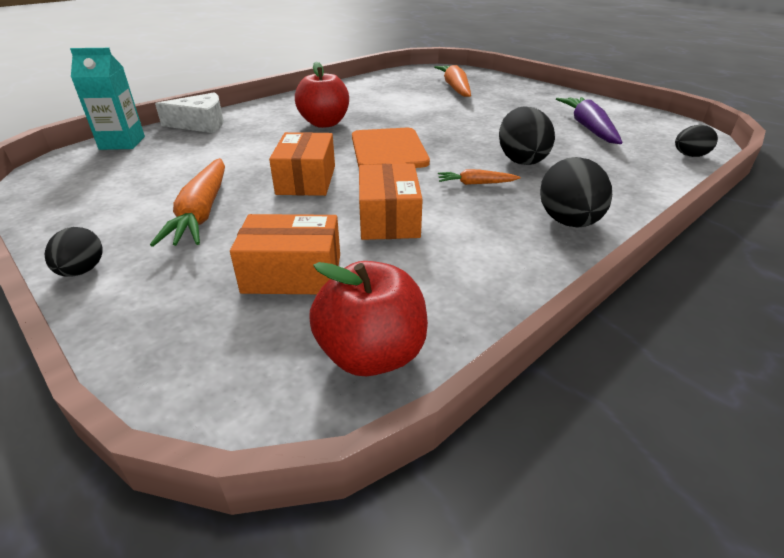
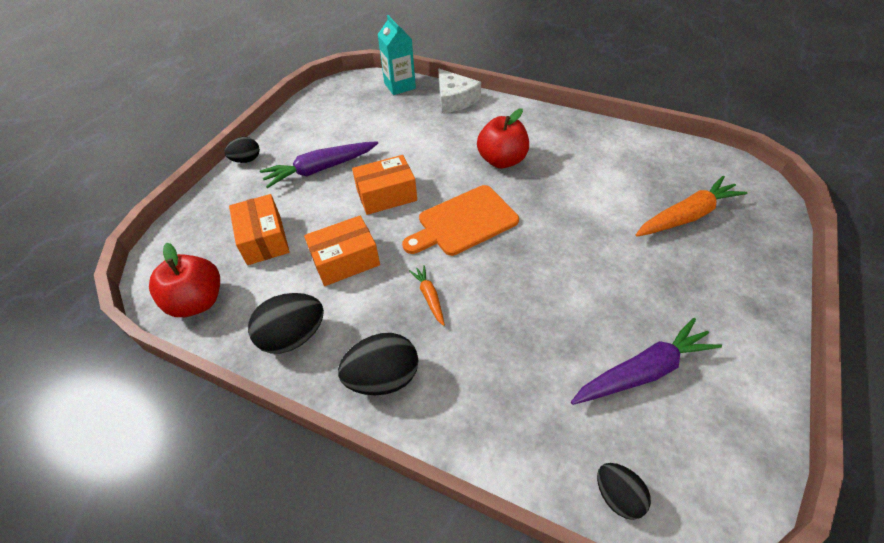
camera: 70 degrees right, 15 degrees up
orange carrot [150,158,225,247] -> purple carrot [260,141,378,188]
black egg [499,106,555,165] -> black egg moved to [248,293,324,354]

